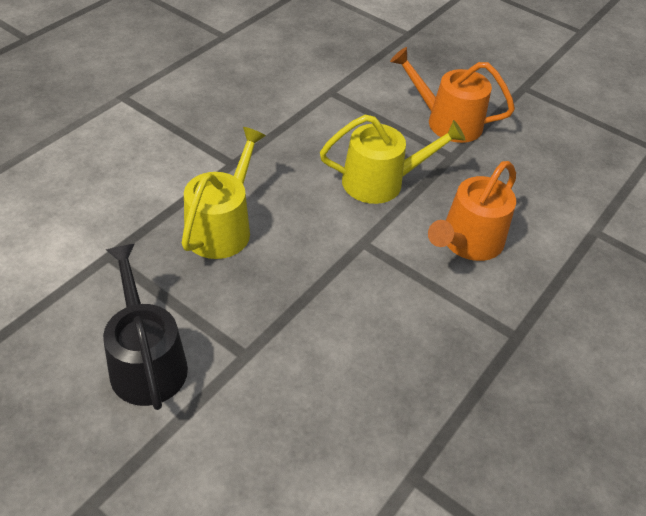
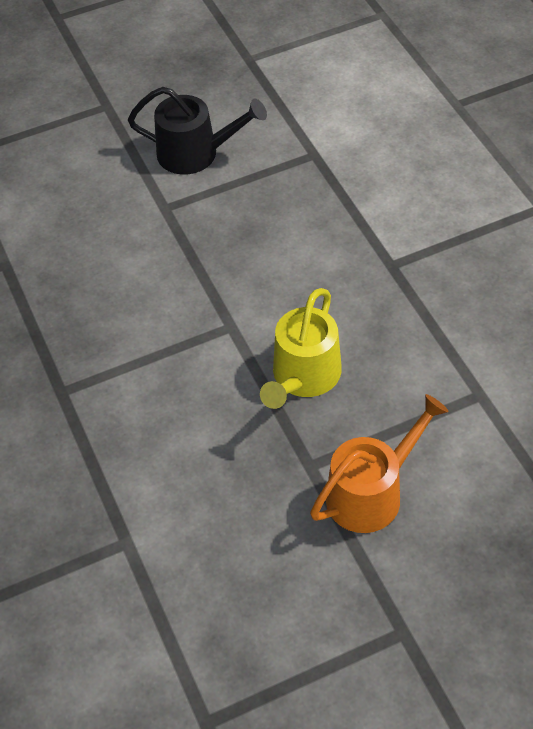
camera: 125 degrees right, 5 degrees up
yellow watering can [182,127,266,259] -> none
orange watering can [428,161,516,261] -> none

